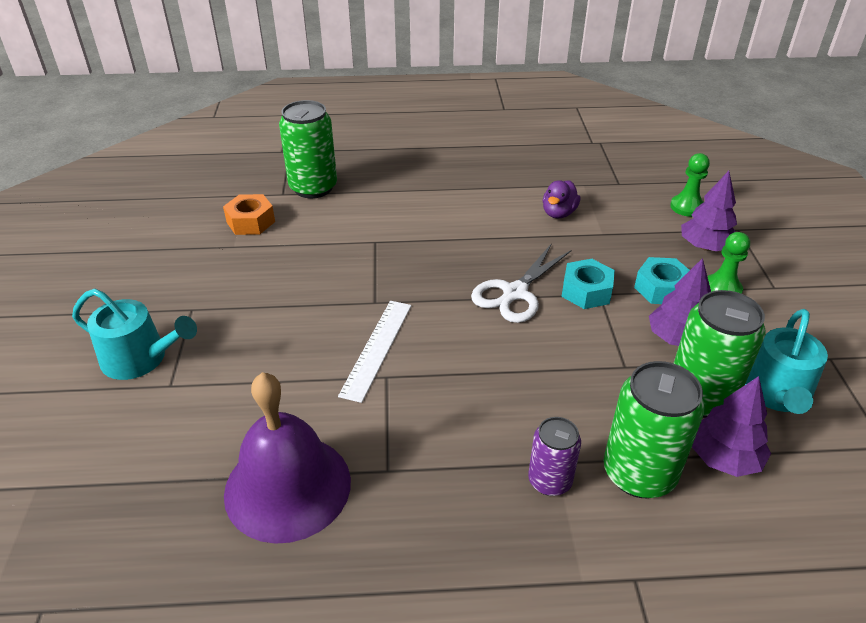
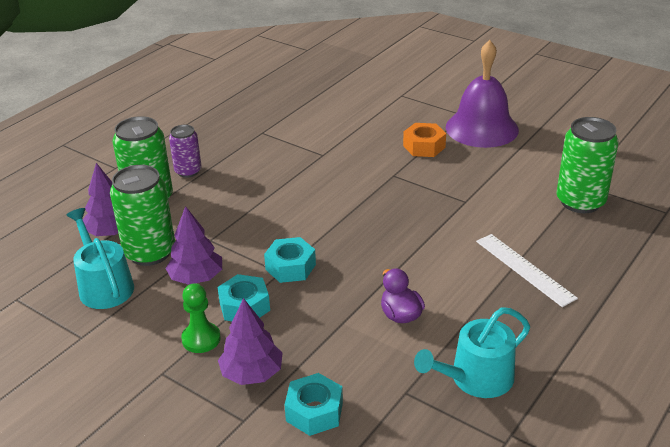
camera: 130 degrees right, 5 degrees down
turquoise watering can [72,289,197,380] -> turquoise watering can moved to [414,307,530,398]
orange nut [223,194,275,235] -> orange nut moved to [403,123,446,157]
purple bell [224,372,351,544] -> purple bell moved to [446,40,519,148]
white ruler [338,301,411,403] -> white ruler moved to [476,234,578,307]
white scissors [471,243,572,323] -> none
green pawn [670,153,710,217] -> turquoise nut [285,373,343,436]

